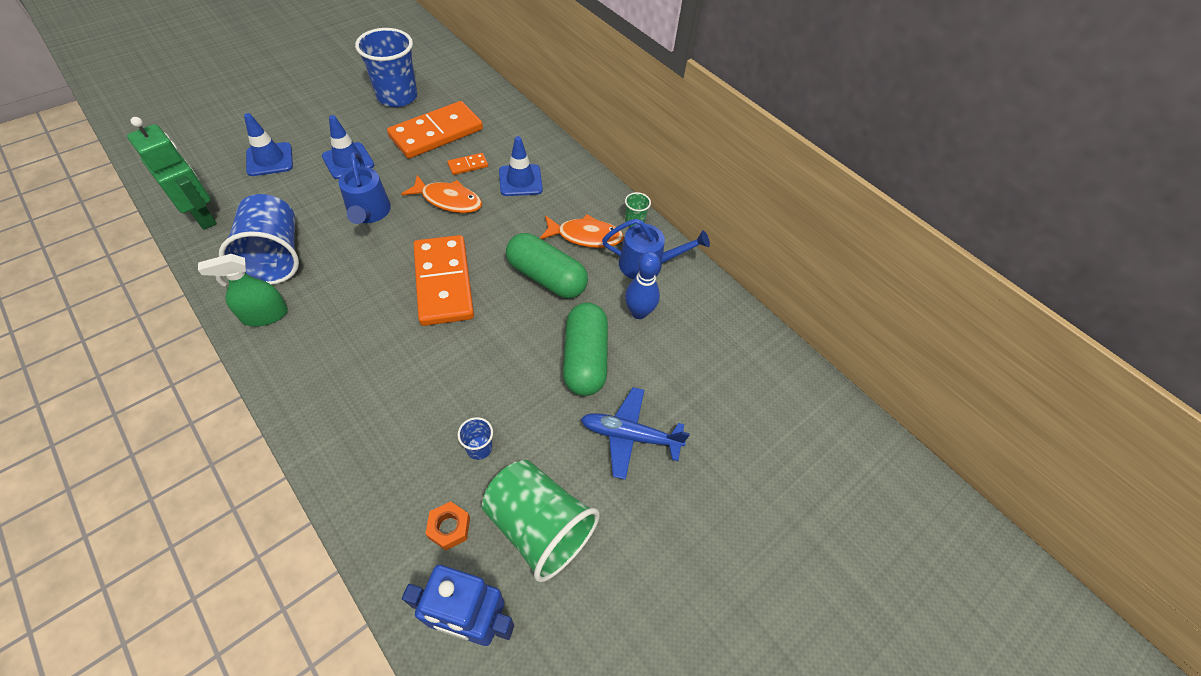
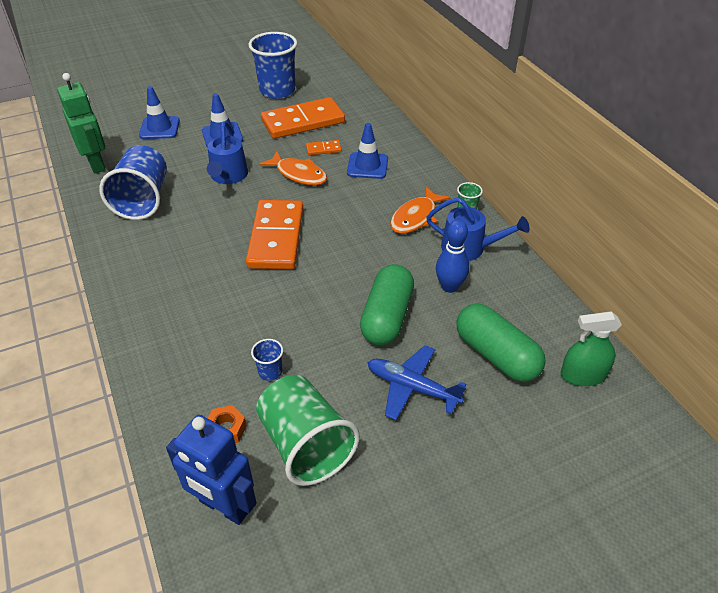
camera: 20 degrees right, 10 degrees down
green spray bottle [198,254,288,326] -> green spray bottle moved to [561,312,622,386]
green capsule [506,233,588,298] -> green capsule moved to [457,303,546,382]
orange fish [540,214,624,248] -> orange fish turned 105 degrees clockwise [390,187,451,234]

